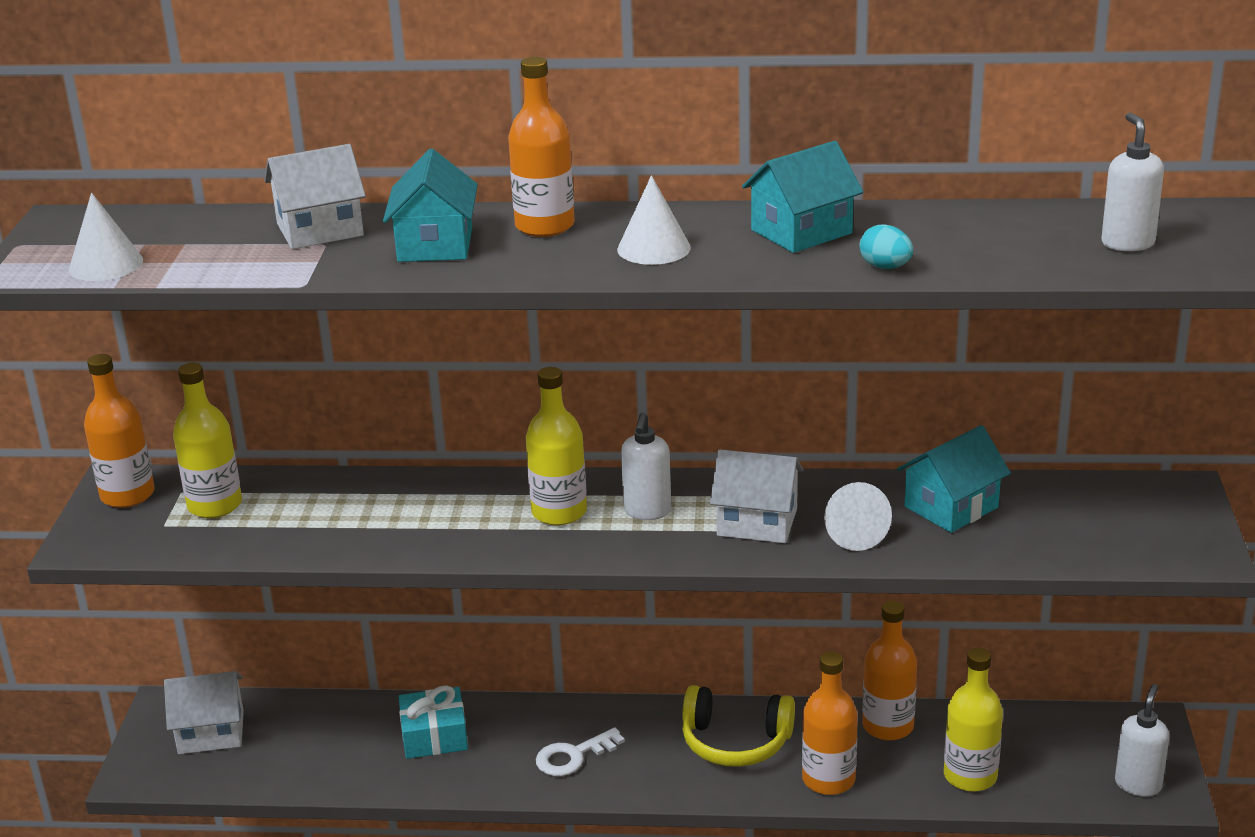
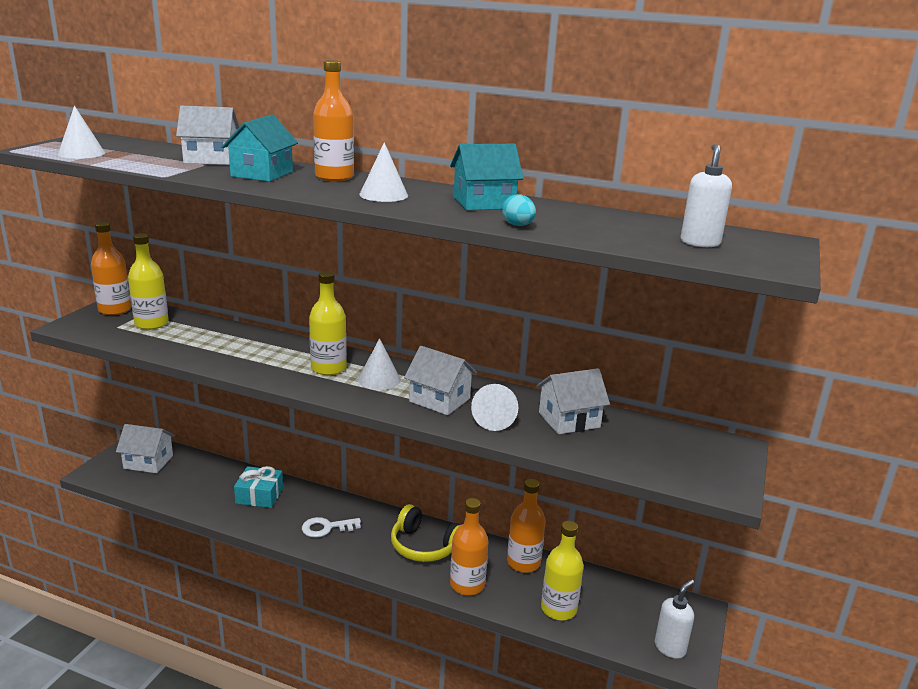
camera: 15 degrees right, 5 degrees down
white soap dispenser [621,412,671,520] -> white cone [358,338,401,390]
turquoise house [897,425,1011,533] -> white house [536,368,610,434]

